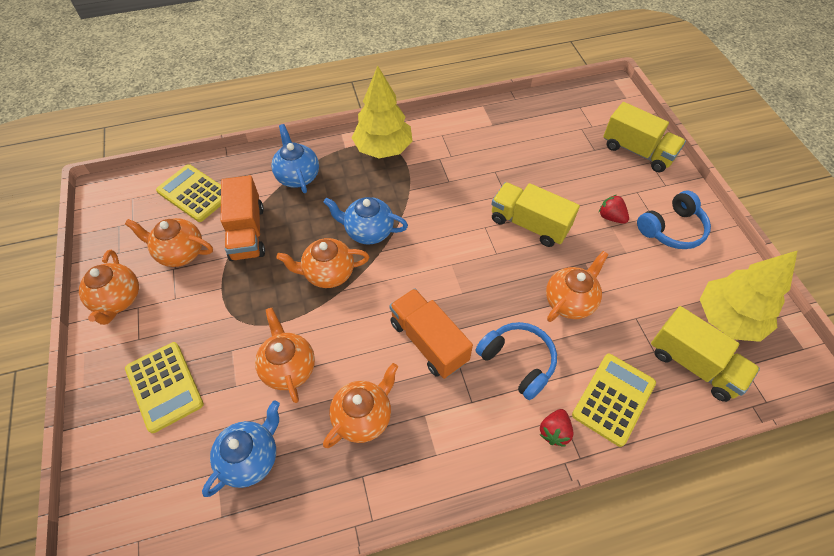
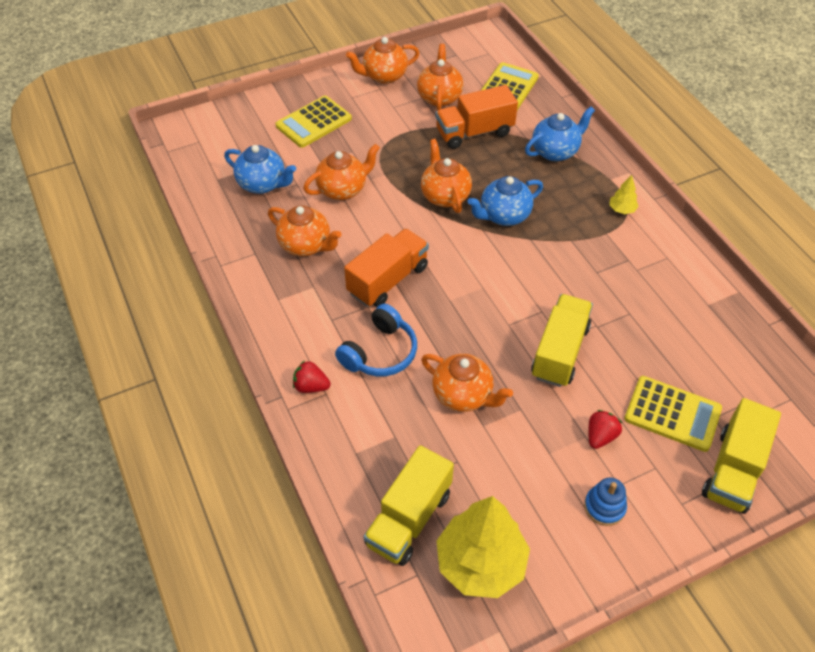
camera: 80 degrees right, 5 degrees down
blue teapot [324,197,408,245] -> blue teapot turned 120 degrees counterclockwise [468,176,543,226]
yellow tree [352,66,412,158] -> yellow tree [609,175,639,214], size x0.42
yellow calculator [572,354,656,447] -> yellow calculator moved to [624,376,722,452]
blue headphones [637,190,711,249] -> blue stacking toy [584,478,627,526]

